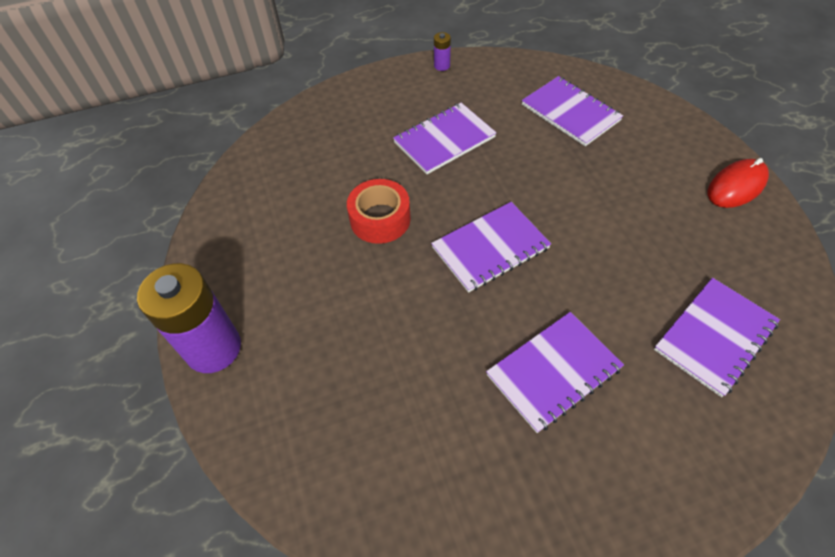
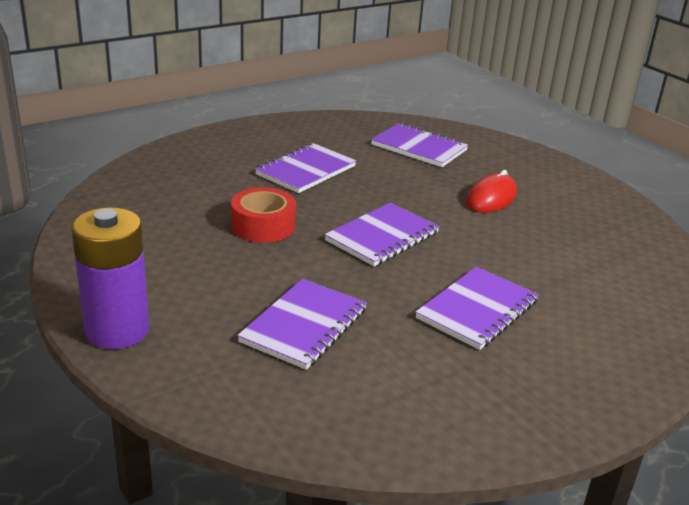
camera: 20 degrees left, 25 degrees down
purple battery [434,32,451,71] -> none
purple notebook [654,278,780,397] -> purple notebook moved to [237,279,367,370]
red mouse [707,158,769,208] -> red mouse moved to [466,170,517,213]

